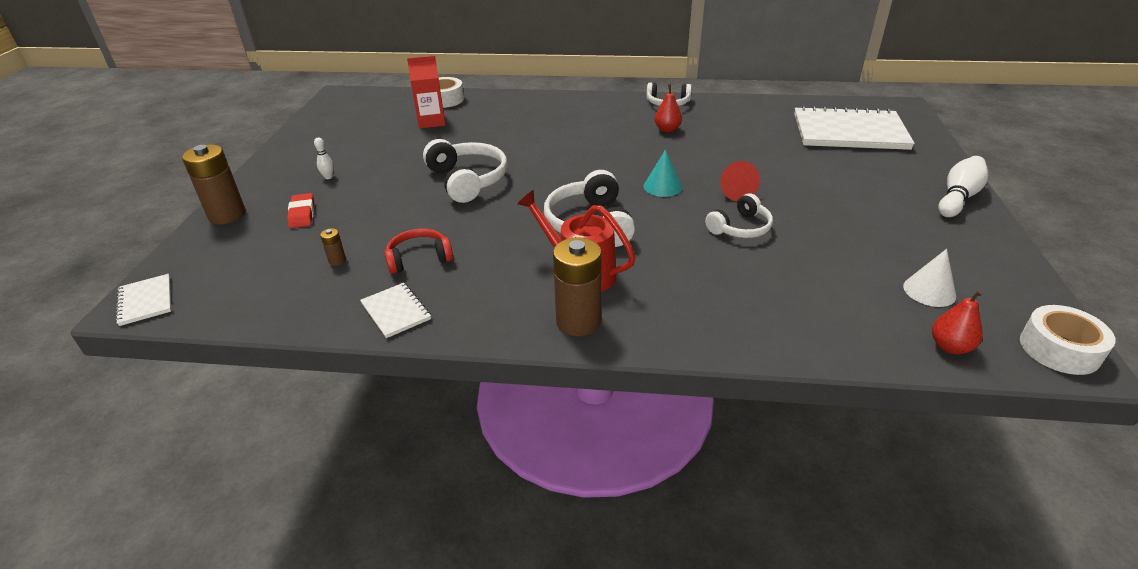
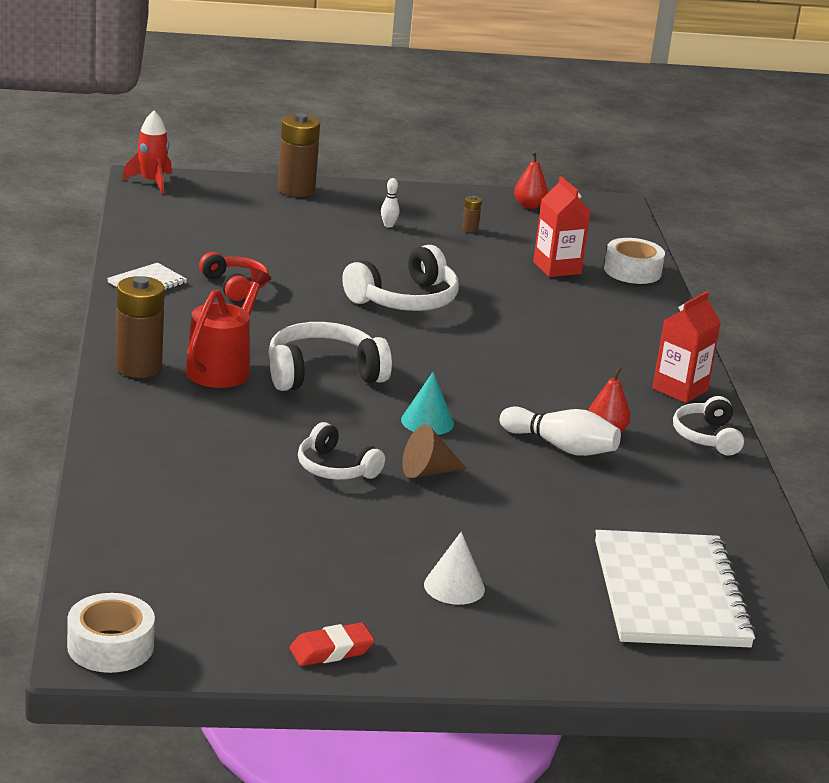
camera: 75 degrees right, 10 degrees down
white notebook [115,274,171,326] -> red rocket [122,111,172,194]
red eraser [287,193,314,228] -> red eraser moved to [289,623,375,666]
brown battery [320,228,346,266] -> brown battery moved to [462,196,482,233]
red cone [721,161,760,201] -> brown cone [402,425,467,478]
white cone [903,249,956,307] -> white cone moved to [424,532,485,605]
red pear [932,290,983,354] -> red pear moved to [514,151,548,209]
white bowling pin [938,156,988,217] -> white bowling pin moved to [500,406,621,456]
none -> red carton [653,291,721,403]

